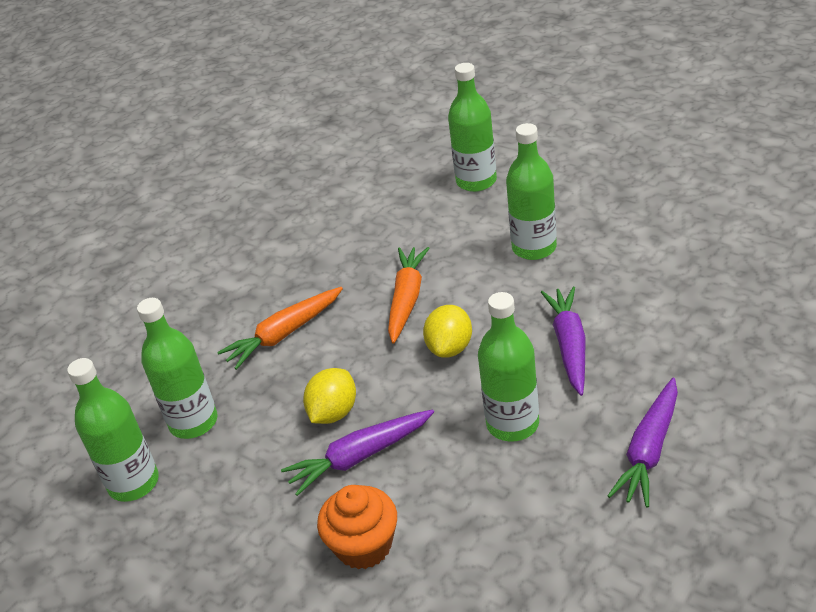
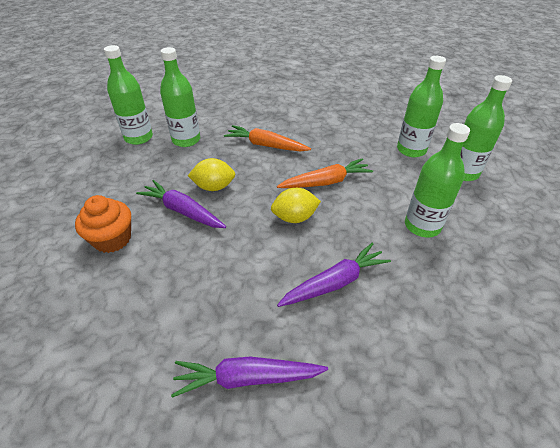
camera: 55 degrees right, 5 degrees up
green bottle [478,292,539,441] -> green bottle moved to [397,56,446,157]

